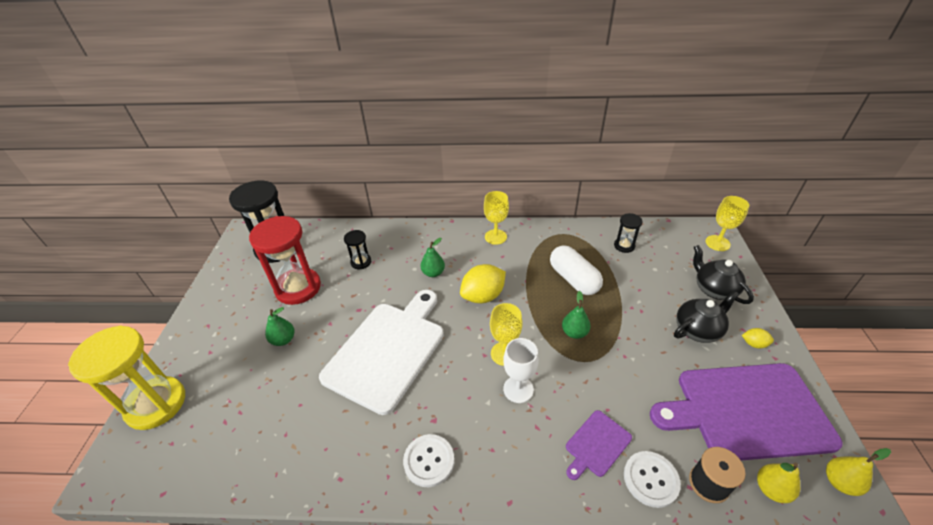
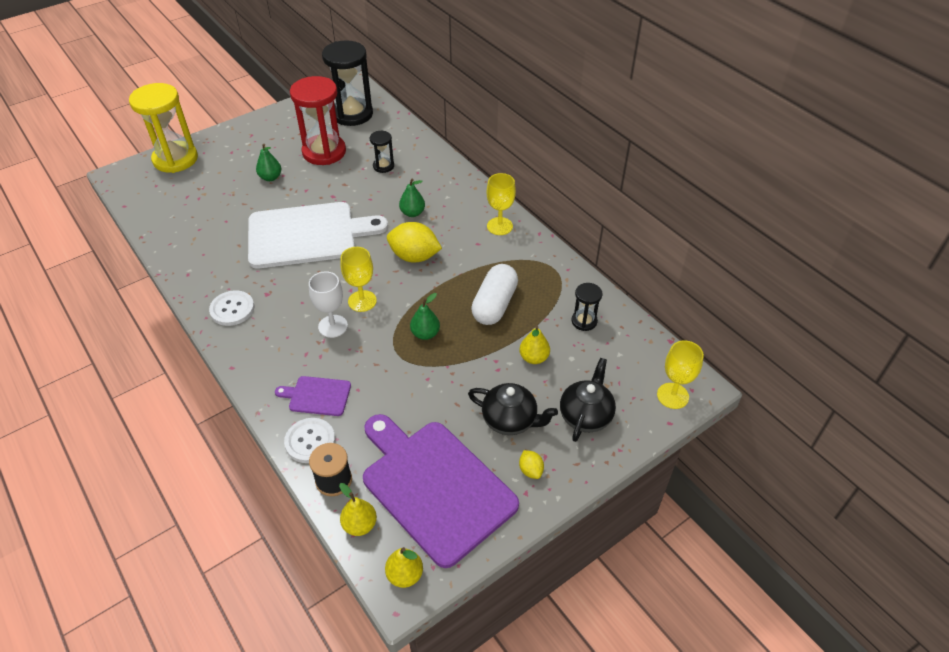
camera: 50 degrees right, 5 degrees up
none -> yellow pear [519,325,550,364]

